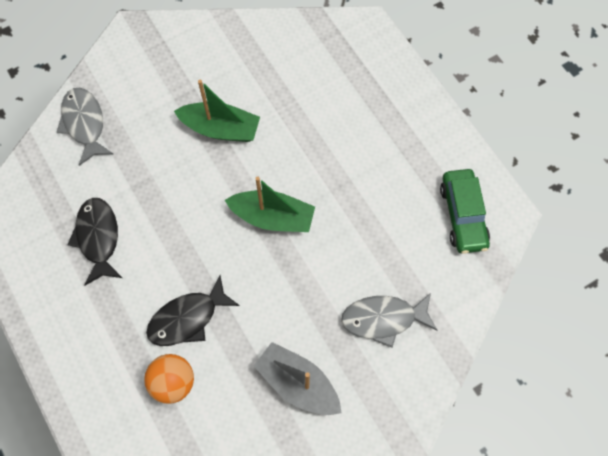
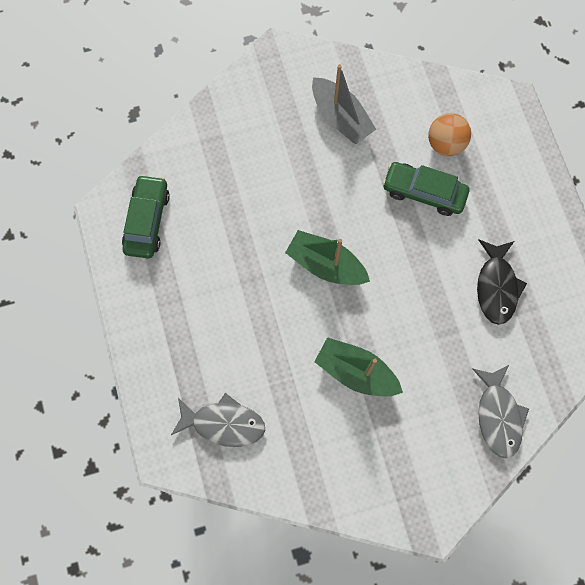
camera: 165 degrees left, 5 degrees up
black fish [146,275,240,346] -> green car [382,162,469,216]
grey fish [341,293,437,348] -> grey fish moved to [171,393,265,447]

